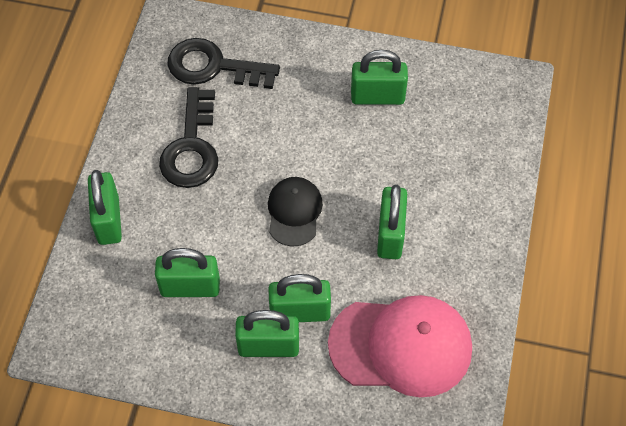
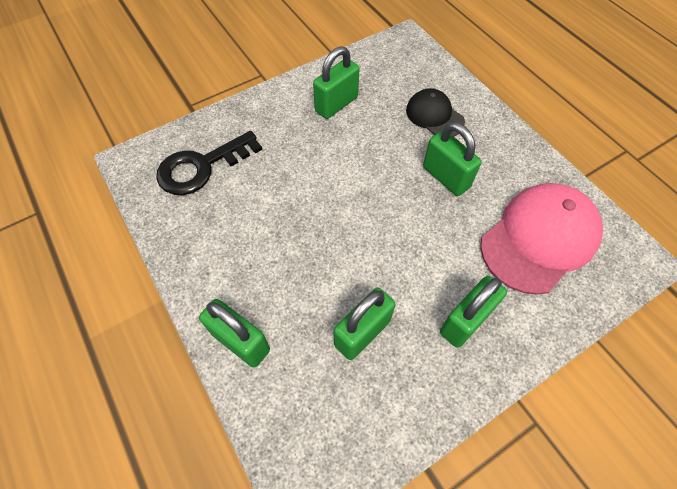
camera: 45 degrees left, 0 degrees up
black key [159,87,218,188] -> none
black cap [268,177,323,247] -> black cap moved to [406,88,465,137]
green padlock [269,274,331,322] -> none

